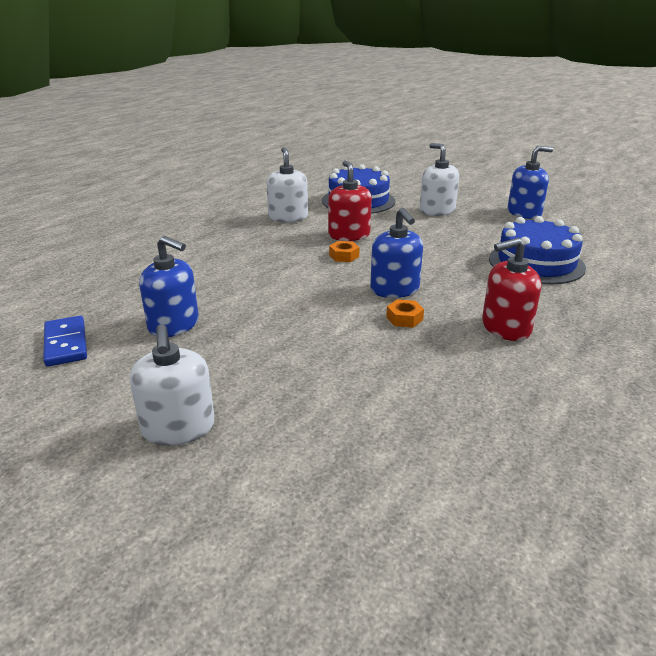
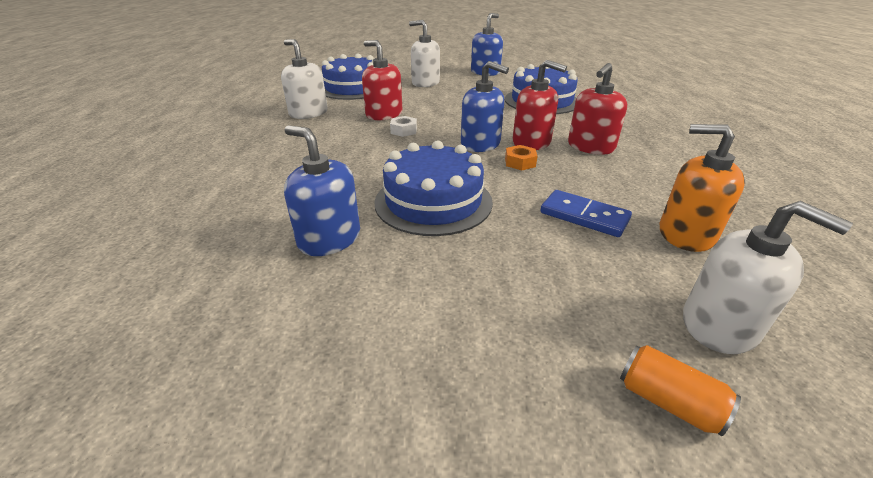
camera: 35 degrees left, 5 degrees up
blue domino [43,316,87,367] -> blue domino moved to [540,190,632,237]
white soap dispenser [130,324,215,446] -> white soap dispenser moved to [683,201,853,354]
blue soap dispenser [139,236,199,337] -> blue soap dispenser turned 135 degrees counterclockwise [284,125,360,256]
orange nut [329,241,360,262] -> white nut [390,116,417,137]
none -> blue cake [374,140,493,236]
none -> red soap dispenser [513,60,567,150]
none -> orange can [620,345,741,436]
none -> orange soap dispenser [660,124,745,252]

